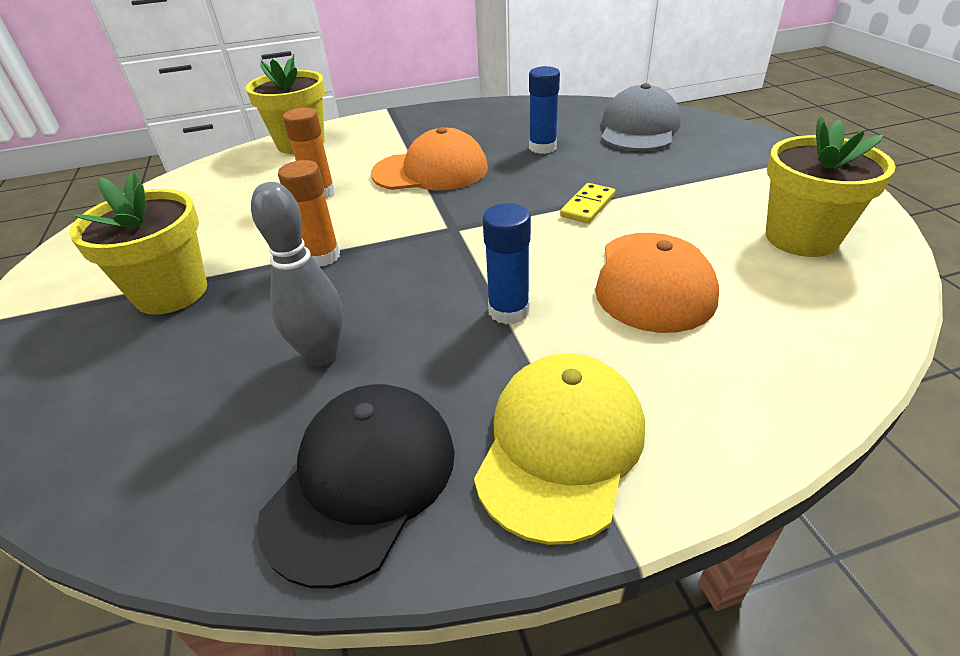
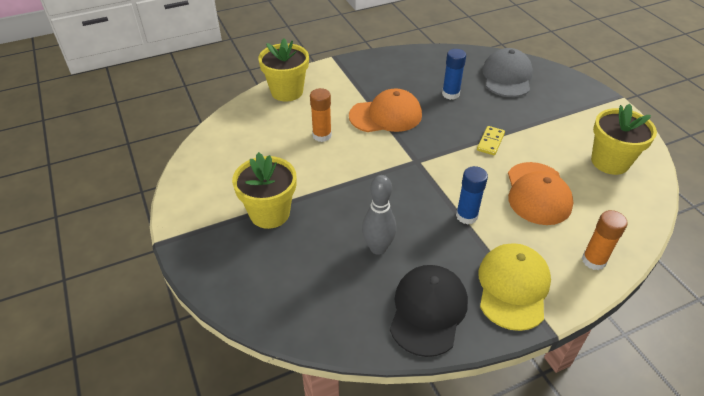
camera: 10 degrees left, 5 degrees up
orange glue stick [278,160,340,267] -> orange glue stick moved to [582,210,628,270]

